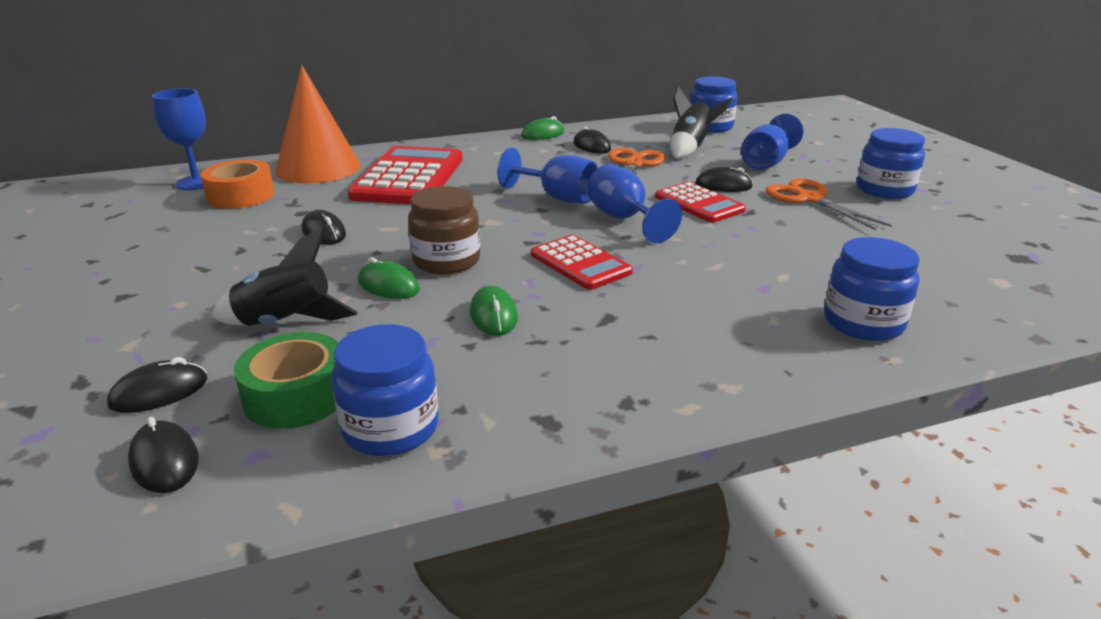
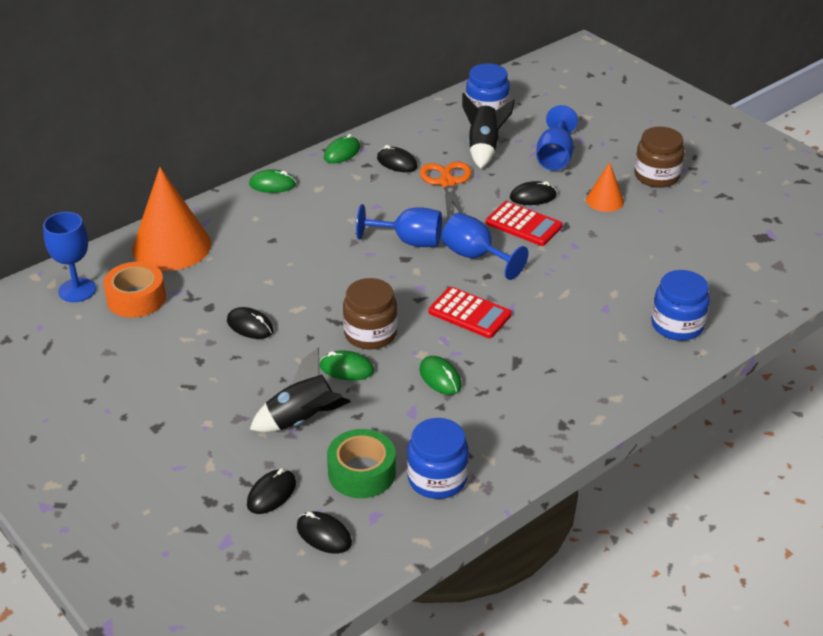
camera: 20 degrees left, 10 degrees up
red calculator [347,146,463,204] -> none
orange scissors [766,178,892,230] -> orange cone [586,162,624,212]
blue jar [857,128,925,199] -> brown jar [634,127,684,188]
none -> green mouse [249,169,296,193]

